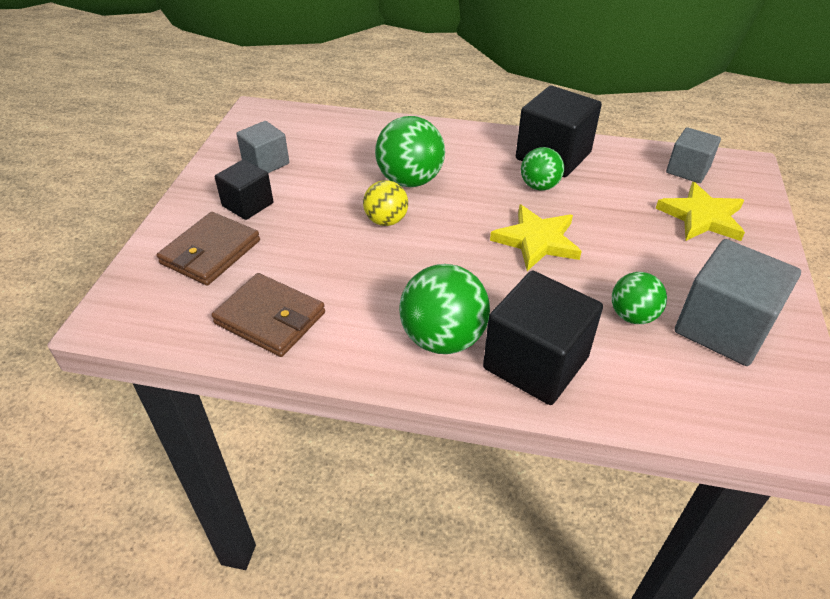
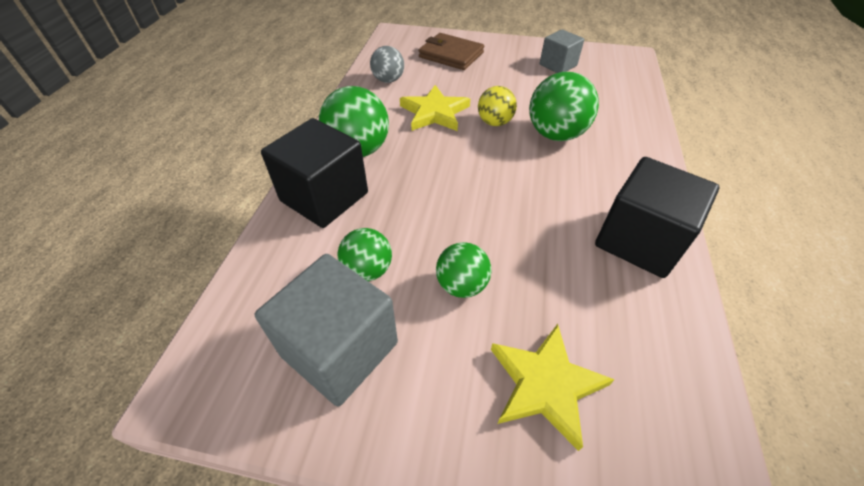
camera: 90 degrees right, 5 degrees up
brown wallet [211,273,325,357] -> grey ball [370,46,404,83]
black cube [215,159,273,220] -> none
yellow star [490,204,582,271] -> yellow star moved to [400,85,470,131]
green ball [521,147,564,191] -> green ball moved to [436,242,491,298]
grey cube [666,127,721,183] -> none

